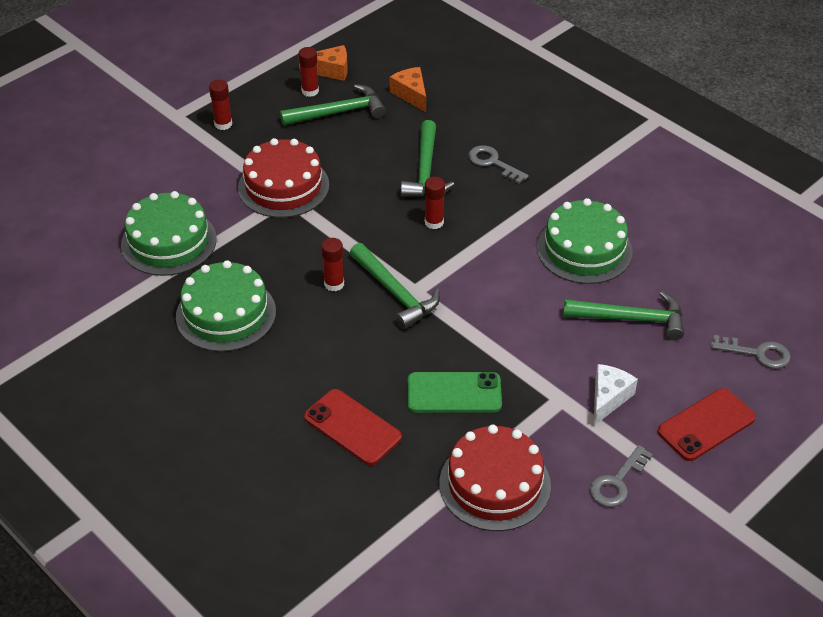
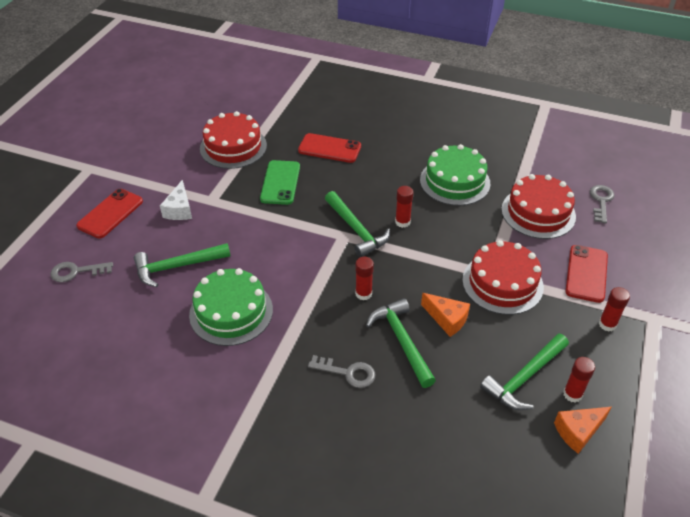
camera: 155 degrees right, 0 degrees up
green cake [121,191,217,276] -> red cake [501,174,576,239]
green hammer [350,243,440,329] -> green hammer turned 150 degrees counterclockwise [325,191,390,257]
orange cheese [390,67,426,112] -> orange cheese moved to [421,293,470,337]
green phone [408,372,502,413] -> green phone turned 60 degrees counterclockwise [260,160,300,205]
grey key [590,445,653,507] -> grey key moved to [590,185,614,223]
none -> red phone [565,245,608,303]

